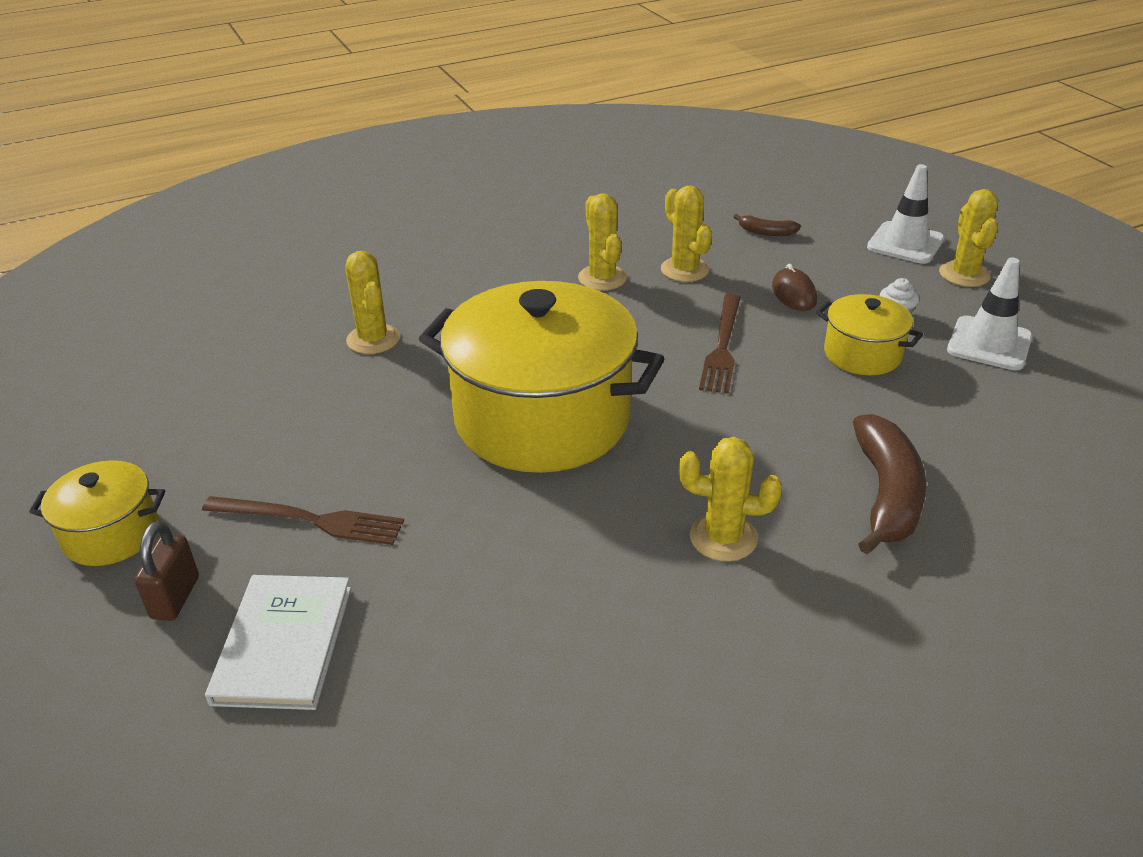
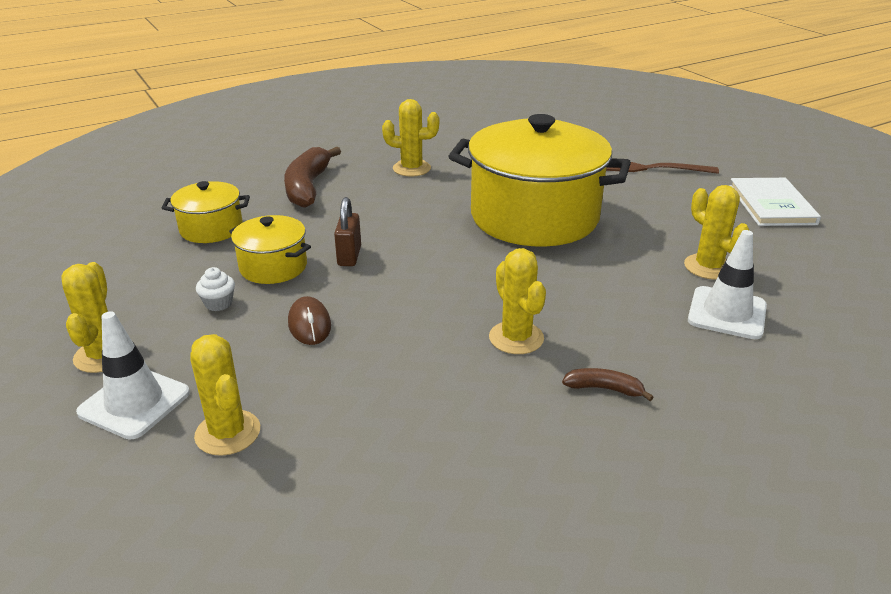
camera: 175 degrees right, 5 degrees down
yellow pot [29,460,165,566] -> yellow pot moved to [162,181,250,243]
brown padlock [134,521,199,621] -> brown padlock moved to [334,197,361,266]
white book [205,575,351,710] -> white book moved to [729,178,821,226]
yellow cactus [661,185,712,282] -> yellow cactus moved to [190,334,260,456]
brown fork [699,294,741,394] -> none
brown banana [733,214,801,236] -> brown banana moved to [562,368,654,401]
white traffic cone [947,257,1032,371] -> white traffic cone moved to [688,230,767,339]

